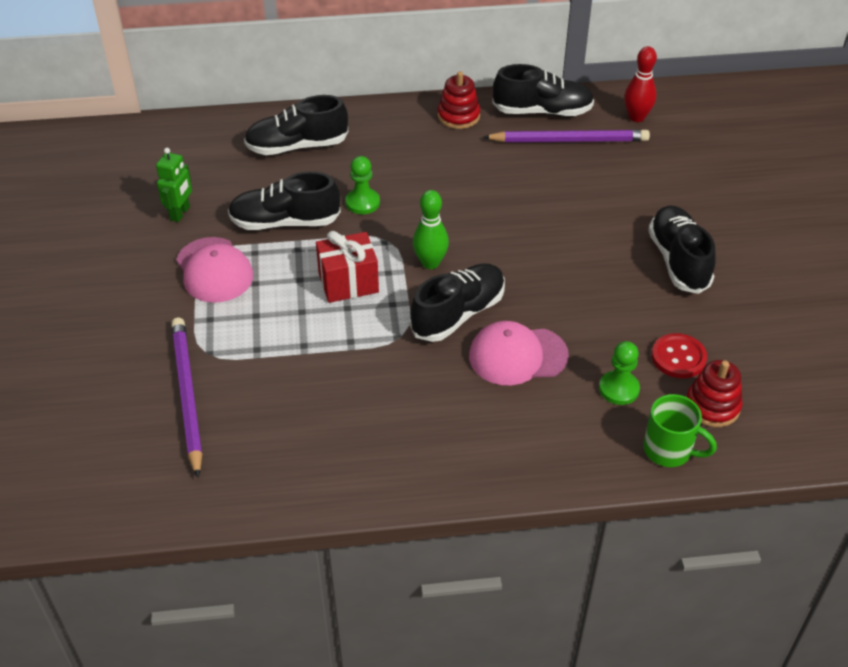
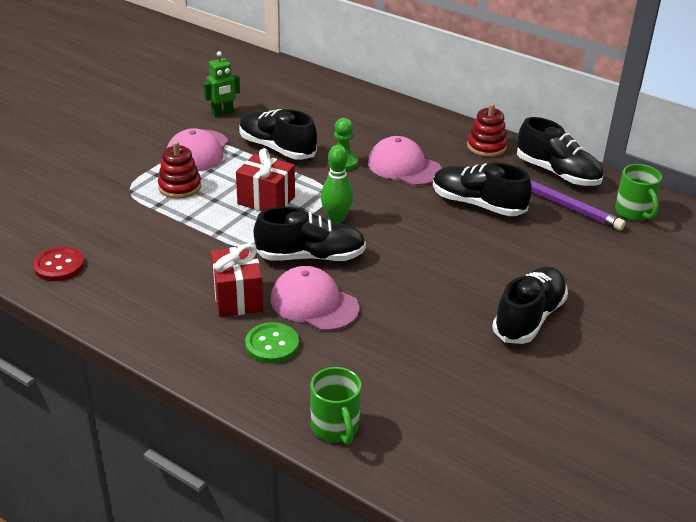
camera: 40 degrees right, 10 degrees down
purple pencil [171,318,202,478] -> none
black shoe [244,95,348,155] -> black shoe moved to [433,163,532,216]
green pawn [599,341,640,405] -> none
red bowling pin [624,46,657,122] -> green mug [615,164,662,221]
red button [652,333,707,378] -> red button moved to [33,246,84,281]
red stacking toy [686,360,742,427] -> red stacking toy moved to [158,141,201,199]
none -> red gift [211,244,263,317]
none -> green button [245,322,299,364]
none -> pink cap [368,136,442,186]

